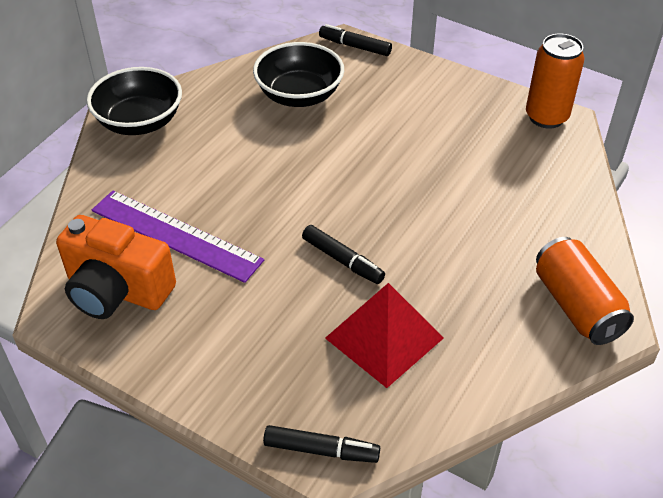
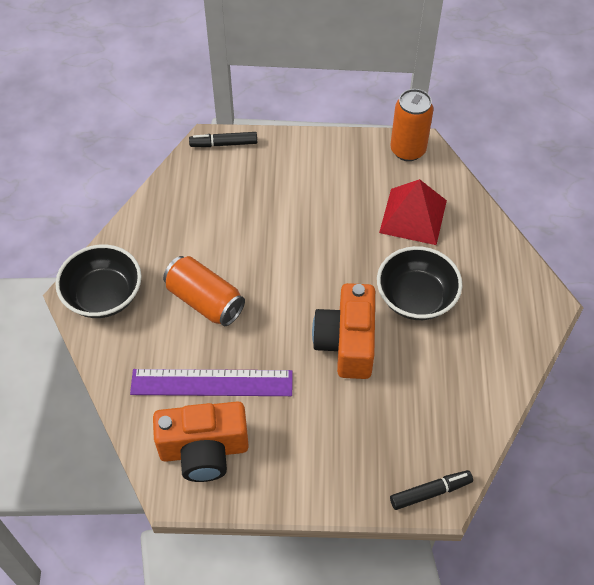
camera: 30 degrees left, 10 degrees up
black bowl [253,42,344,107] -> black bowl moved to [377,246,462,320]
black marker [302,225,385,284] -> orange camera [312,283,375,379]
red pyramid [325,283,444,388] -> red pyramid moved to [379,179,447,245]
orange can [536,237,634,345] -> orange can moved to [163,256,245,326]

